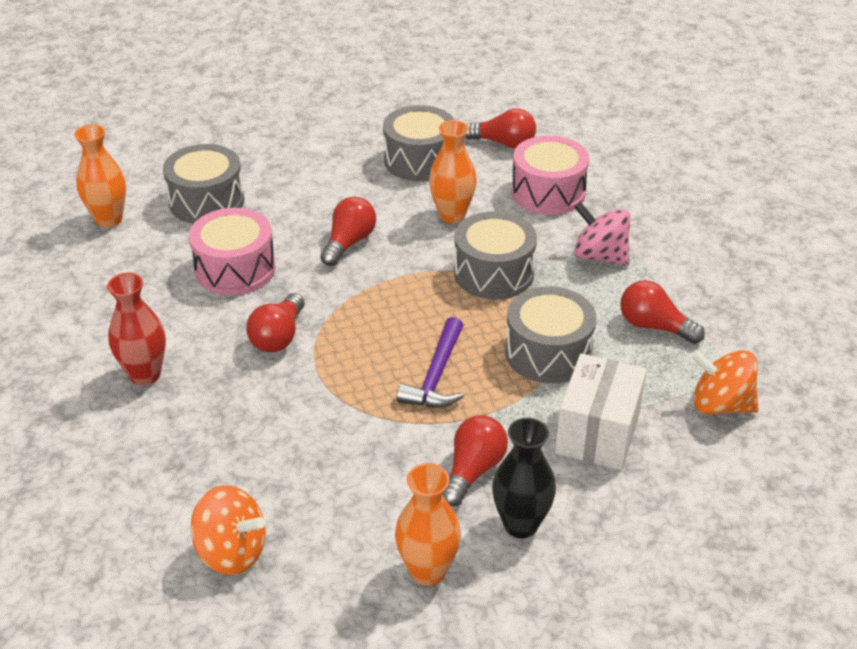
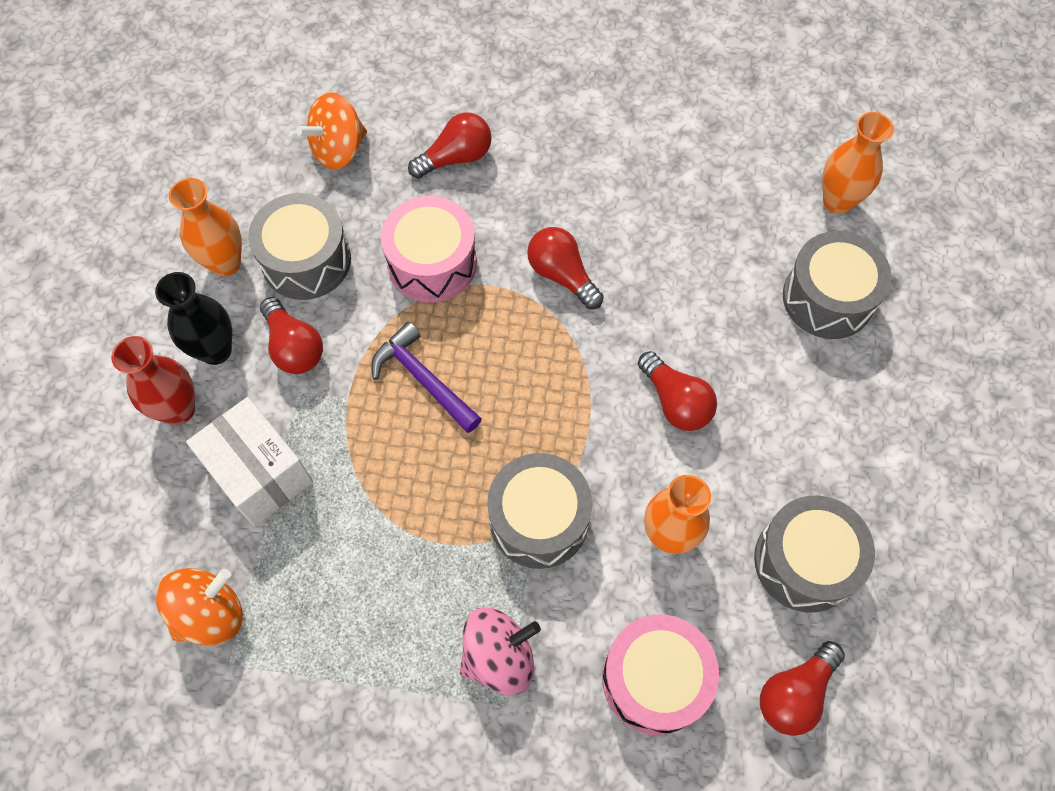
camera: 120 degrees right, 25 degrees up
red vase [107,272,166,386] -> red vase moved to [111,336,195,425]
pink drum [189,208,275,295] -> pink drum moved to [381,196,477,303]
grey drum [505,286,597,383] -> grey drum moved to [248,193,351,300]
red light bulb [620,280,705,344] -> red light bulb moved to [408,112,492,179]

